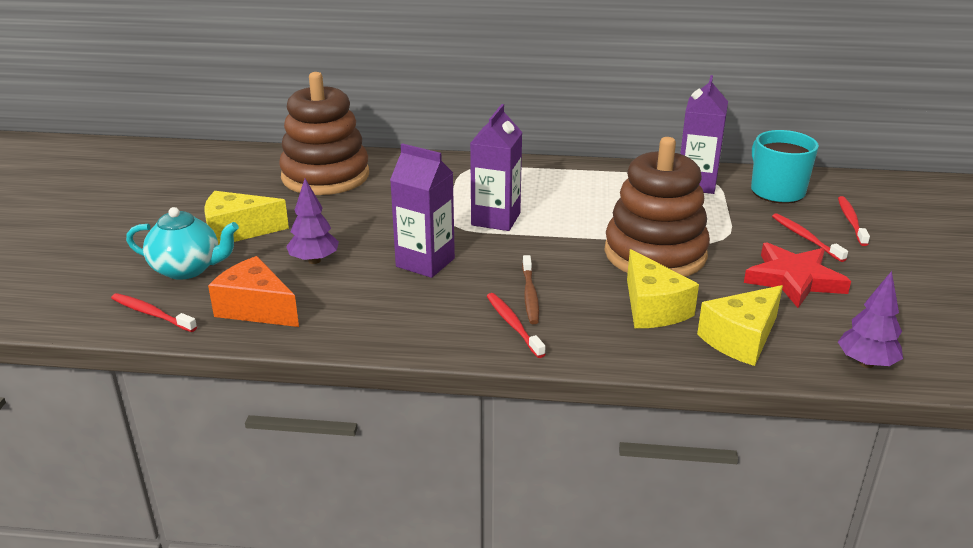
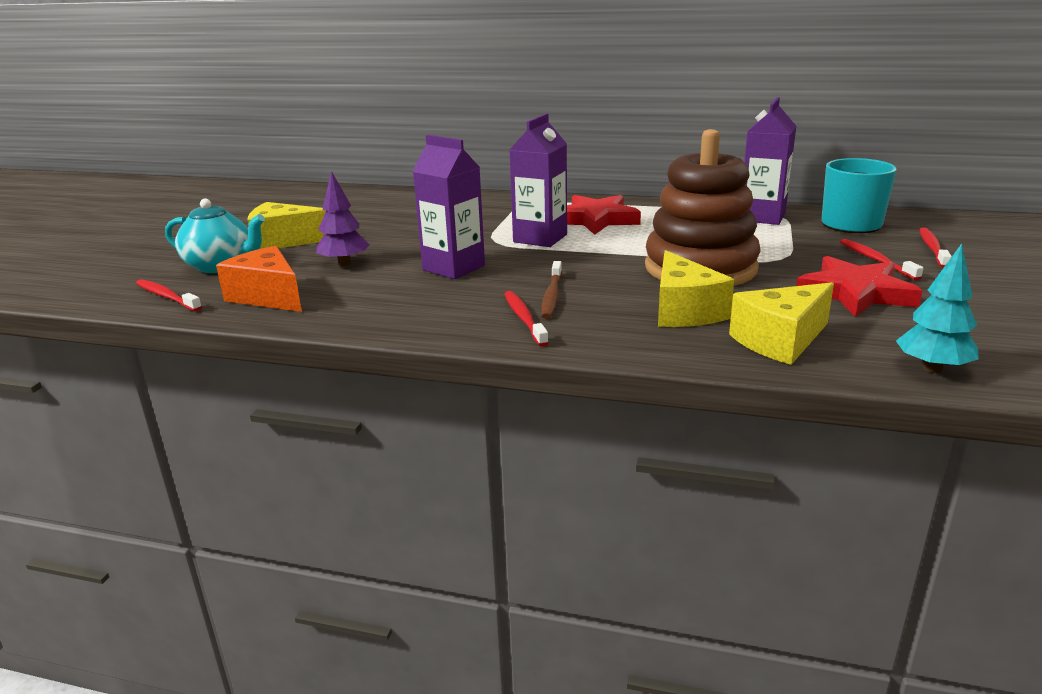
camera: 10 degrees right, 5 degrees down
brown stacking toy [279,72,369,195] -> none
purple tree [838,271,903,368] -> turquoise tree [896,243,979,373]
none -> red star [567,195,641,235]

